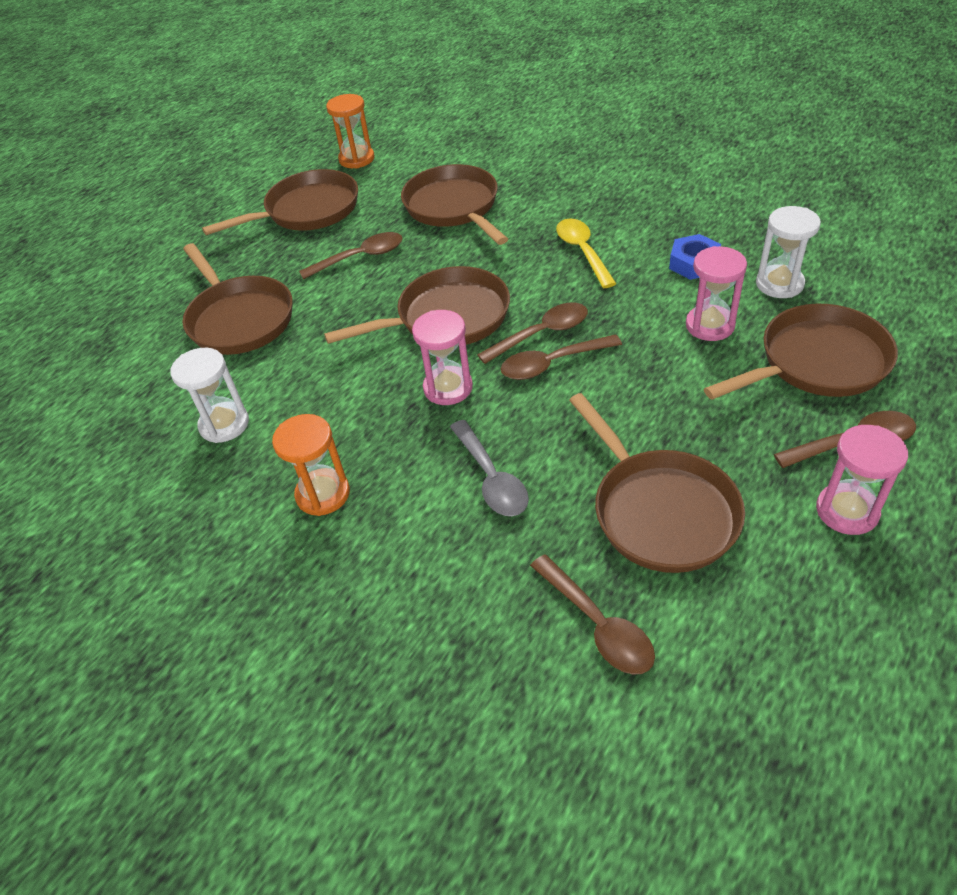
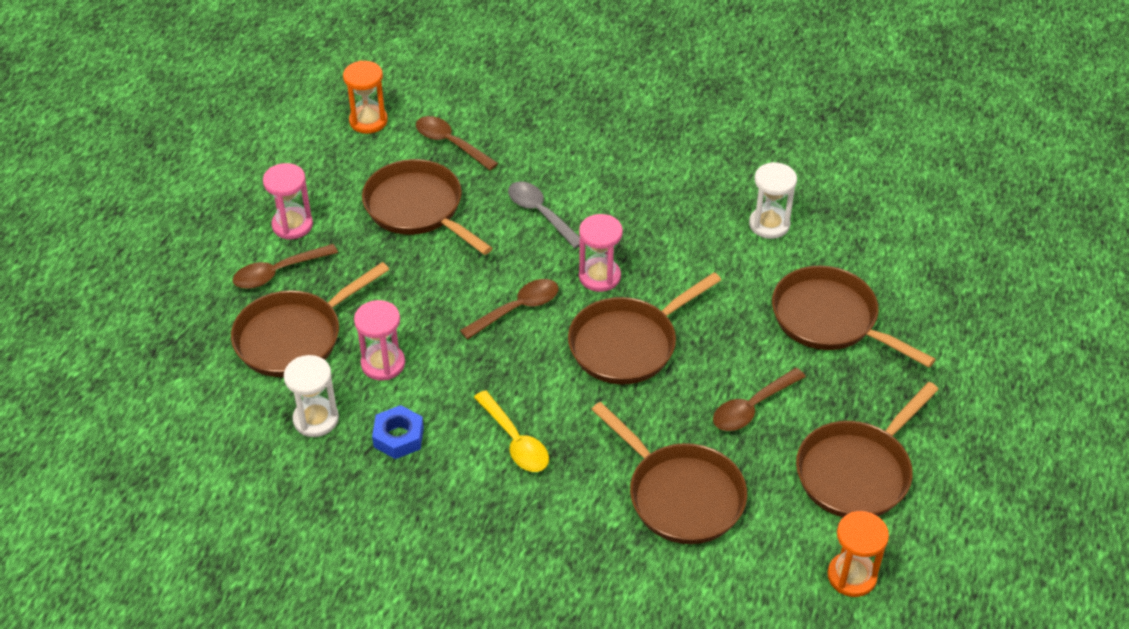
camera: 160 degrees right, 0 degrees up
orange hourglass [272,414,350,516] -> orange hourglass moved to [343,61,388,134]
brown spoon [477,303,588,364] -> none

